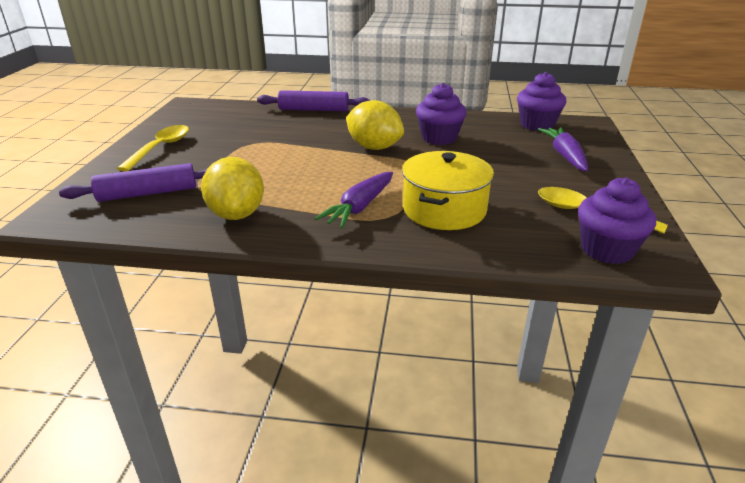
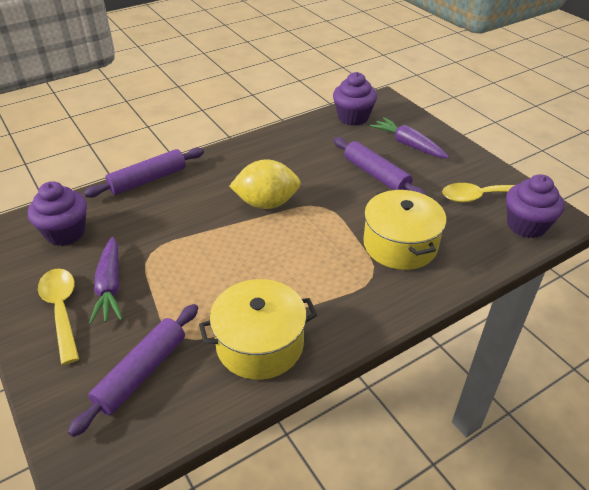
camera: 40 degrees left, 10 degrees up
yellow lemon [201,157,264,220] -> yellow pot [199,279,317,380]
purple carrot [314,172,393,228] -> purple carrot moved to [89,237,123,324]
purple cupcake [416,83,467,145] -> purple cupcake moved to [28,181,87,246]
none -> purple rolling pin [333,137,426,195]

